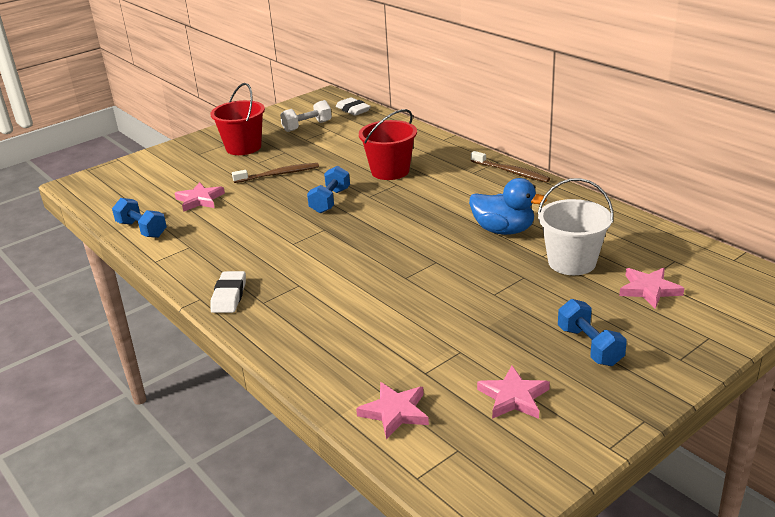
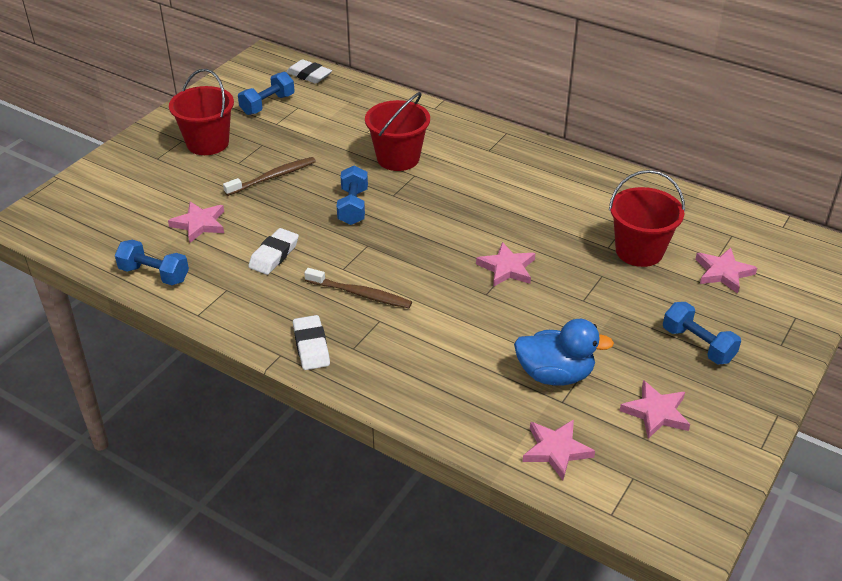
camera: 20 degrees left, 10 degrees up
white dumbbell [280,100,332,132] -> blue dumbbell [238,72,295,115]
blue duck [469,178,547,235] -> blue duck moved to [514,319,614,385]
brown toothbrush [471,151,550,182] -> brown toothbrush moved to [304,268,412,308]
white bucket [537,178,614,275] -> red bucket [609,170,685,267]
none -> white eraser [248,228,299,275]
none -> pink star [476,242,535,287]

